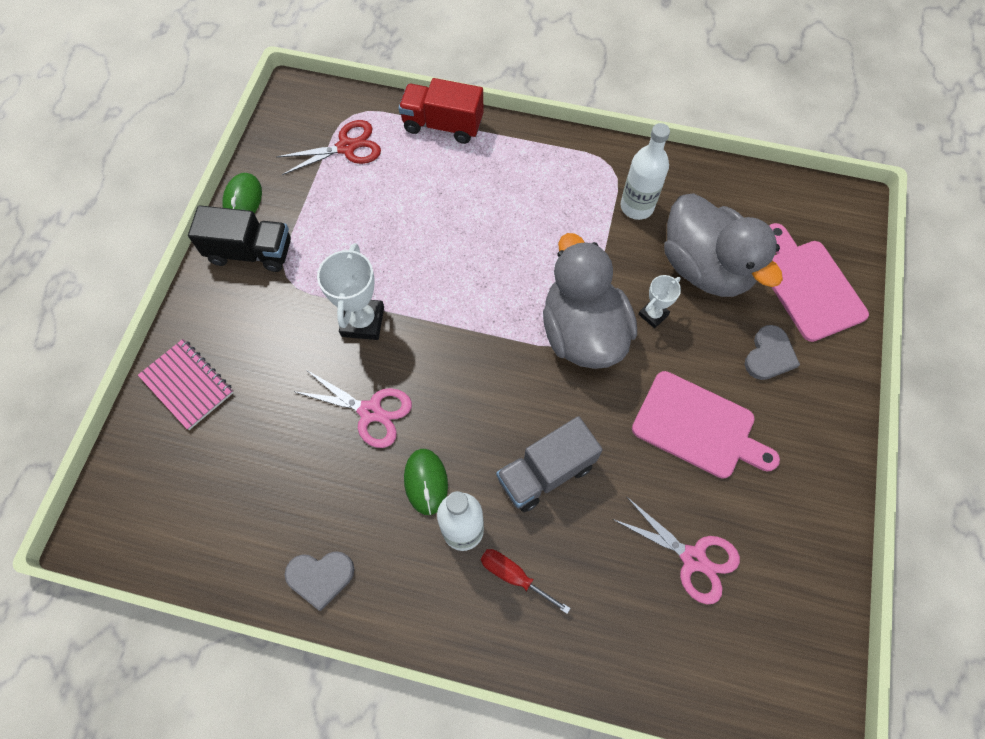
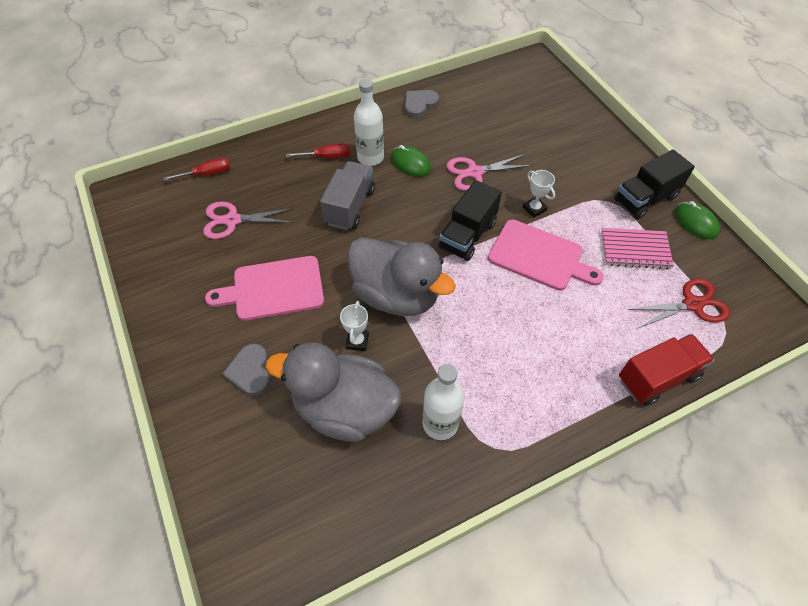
camera: 140 degrees right, 10 degrees down
pink notebook [138,339,234,430] -> pink notebook moved to [601,228,674,269]
red scissors [276,120,381,175] -> red scissors turned 135 degrees counterclockwise [628,278,730,328]
white trophy [317,243,384,340] -> white trophy [523,170,555,218], size x0.58
pink cutting board [769,223,869,342] -> pink cutting board moved to [488,219,604,291]
none -> red screwdriver [163,158,230,181]
none -> black truck [438,180,502,261]

